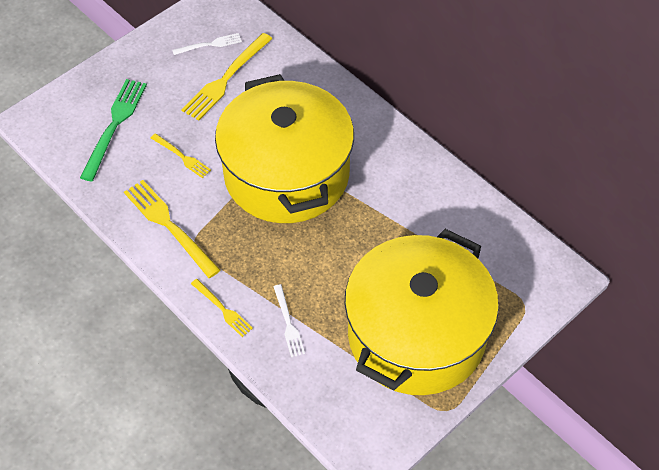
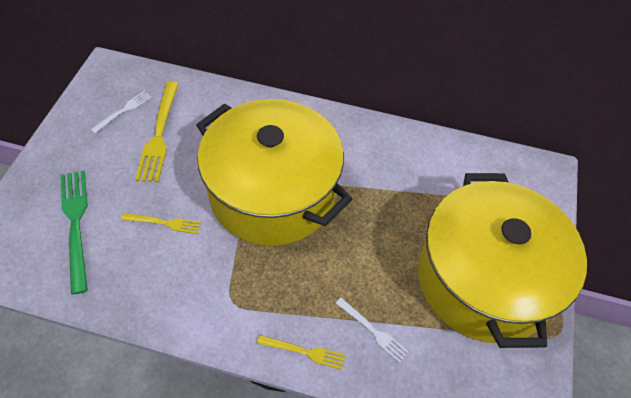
camera: 35 degrees left, 0 degrees up
yellow fork [124,180,220,278] -> none

